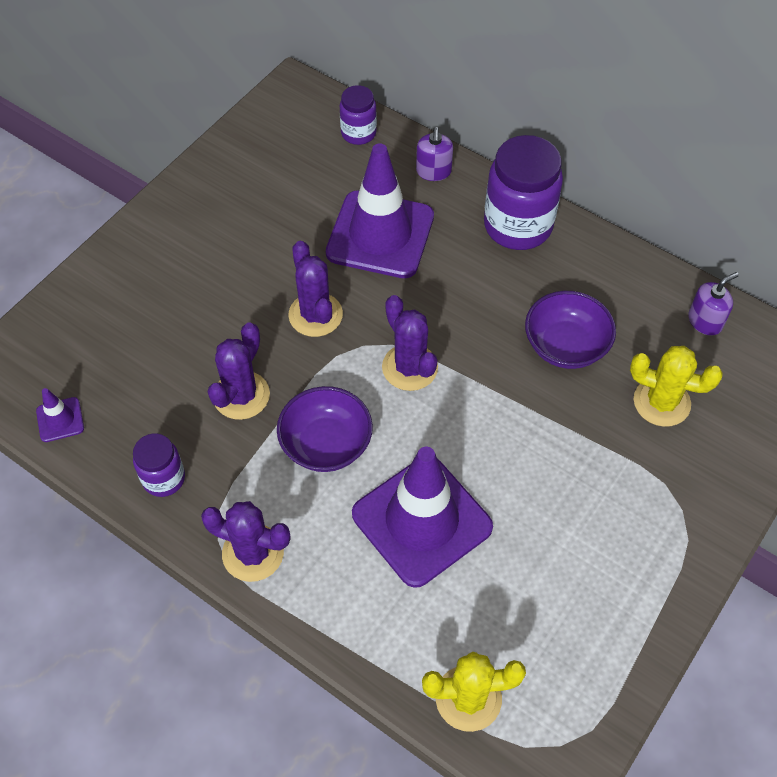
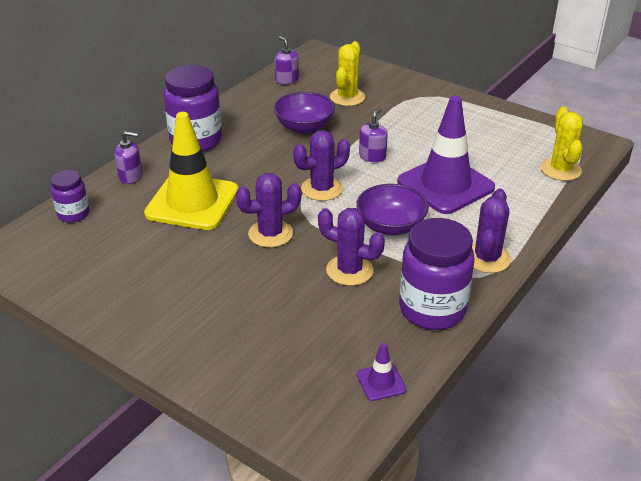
camera: 90 degrees left, 20 degrees down
purple jar [133,434,185,497] -> purple jar [399,218,475,330], size x1.84
purple traffic cone [326,143,434,278] -> yellow traffic cone [144,112,238,230]
none -> purple soap dispenser [359,108,388,163]

